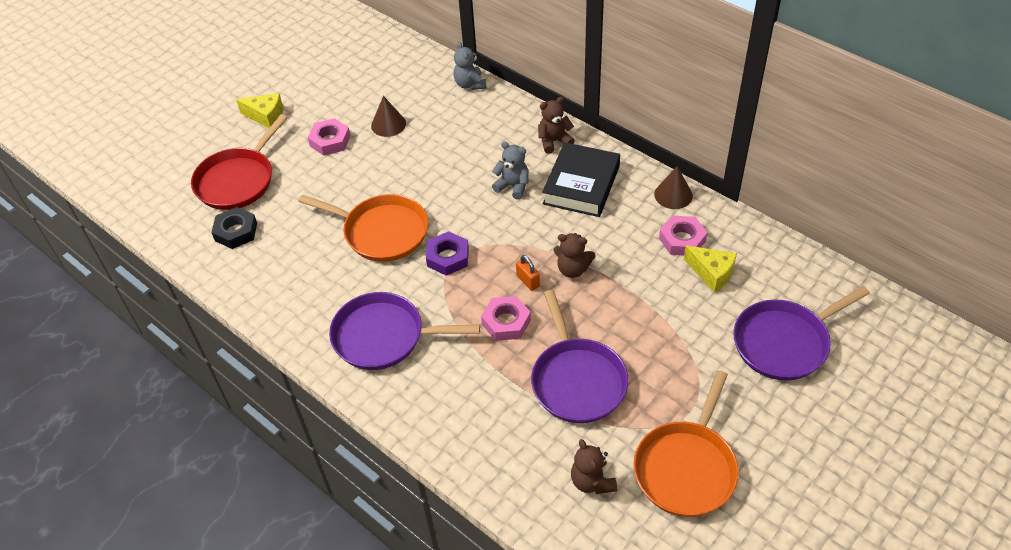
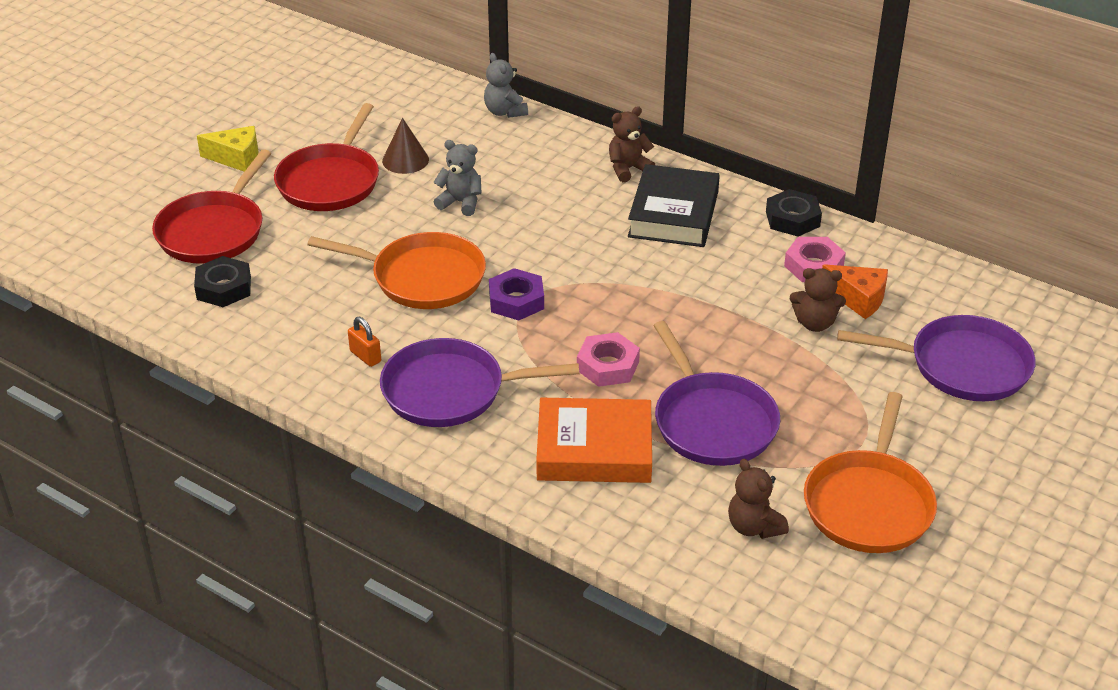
camera: 10 degrees left, 10 degrees down
pink nut [307,118,351,156] -> red pan [274,103,379,211]
grey teddy bear [492,142,529,200] -> grey teddy bear moved to [433,140,482,216]
orange padlock [516,255,540,291] -> orange padlock moved to [348,317,381,367]
brown teddy bear [553,233,595,278] -> brown teddy bear moved to [790,268,846,332]
brown cone [654,166,693,209] -> black nut [766,189,822,236]
yellow cheese [684,245,737,293] -> orange cheese [822,264,888,319]
purple pan [733,286,870,381] -> purple pan turned 135 degrees counterclockwise [837,315,1036,401]
none -> orange book [536,398,652,483]

